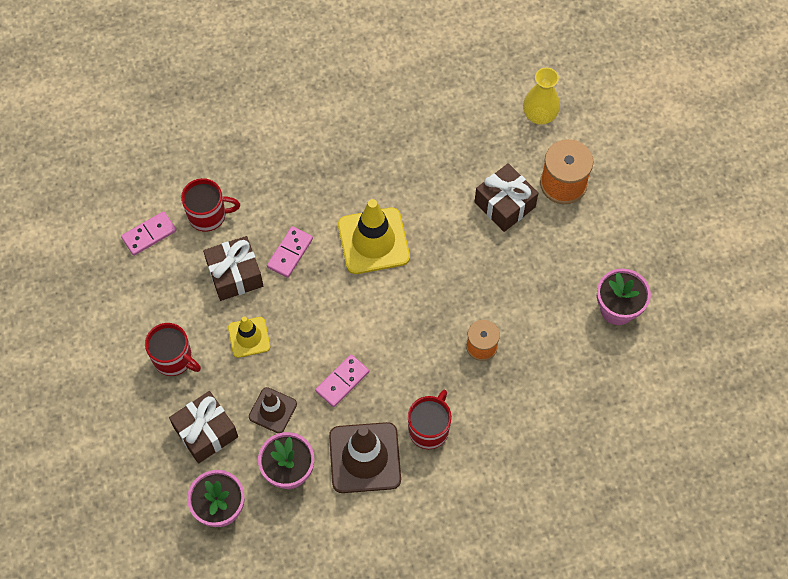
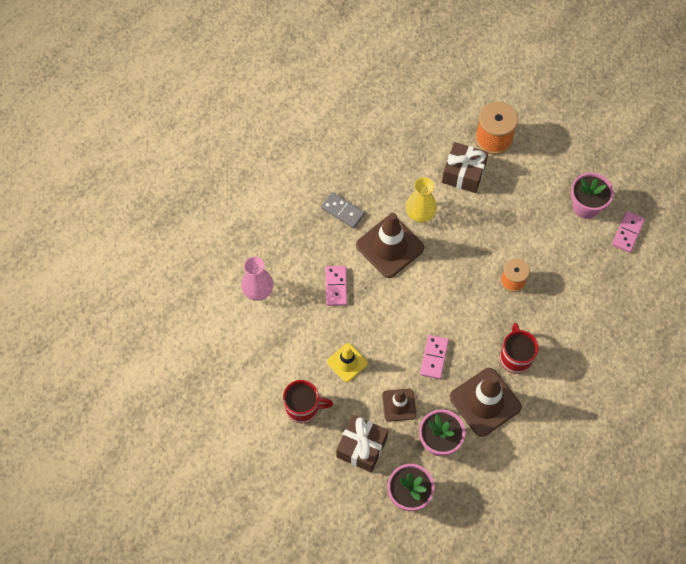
camera: 30 degrees left, 0 degrees up
pink domino [121,211,176,256] -> pink domino moved to [612,211,645,253]
red mug [181,178,240,232] -> pink vase [241,256,273,301]
brown gift [203,236,263,301] -> none
yellow traffic cone [338,199,410,274] -> brown traffic cone [356,213,424,278]
yellow vase [523,67,560,125] -> yellow vase moved to [406,177,437,223]
none -> grey domino [321,192,365,228]

